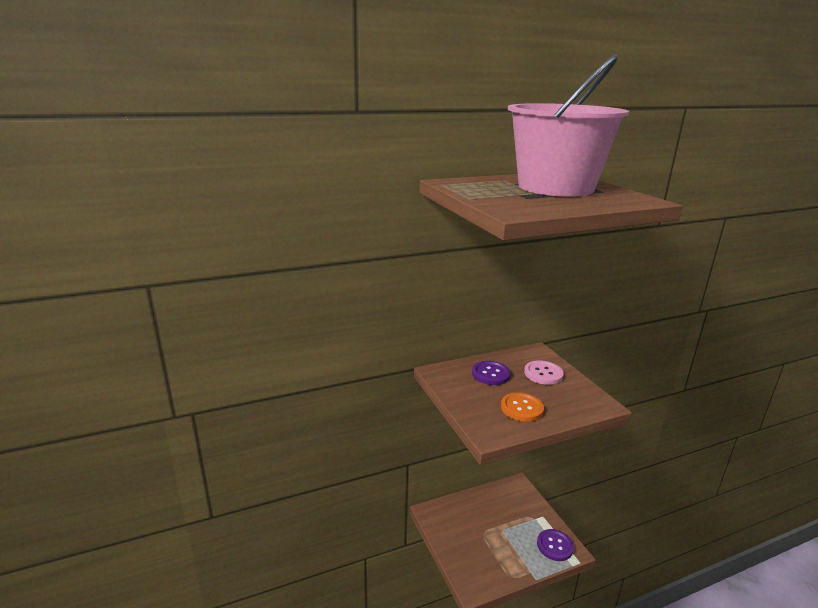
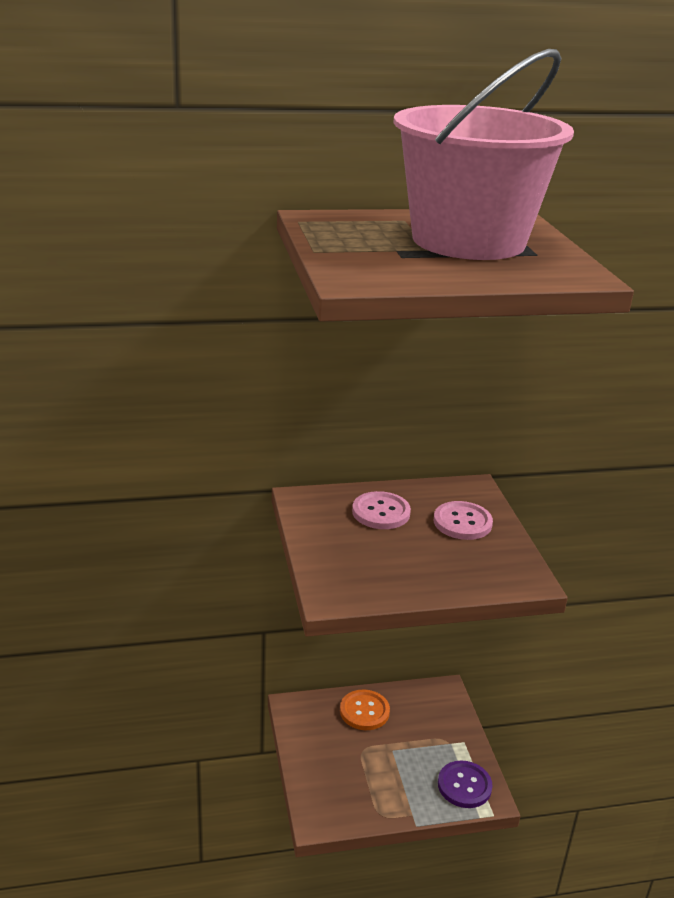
camera: 10 degrees right, 5 degrees up
purple button [472,361,511,385] -> pink button [352,491,411,529]
orange button [501,392,544,422] -> orange button moved to [340,689,390,730]

